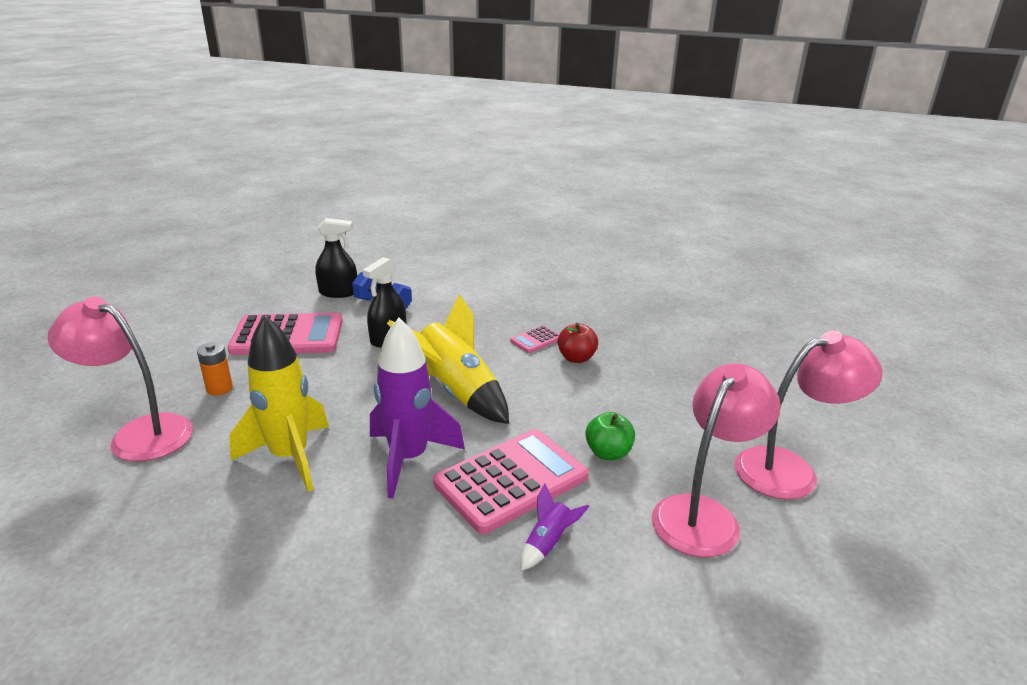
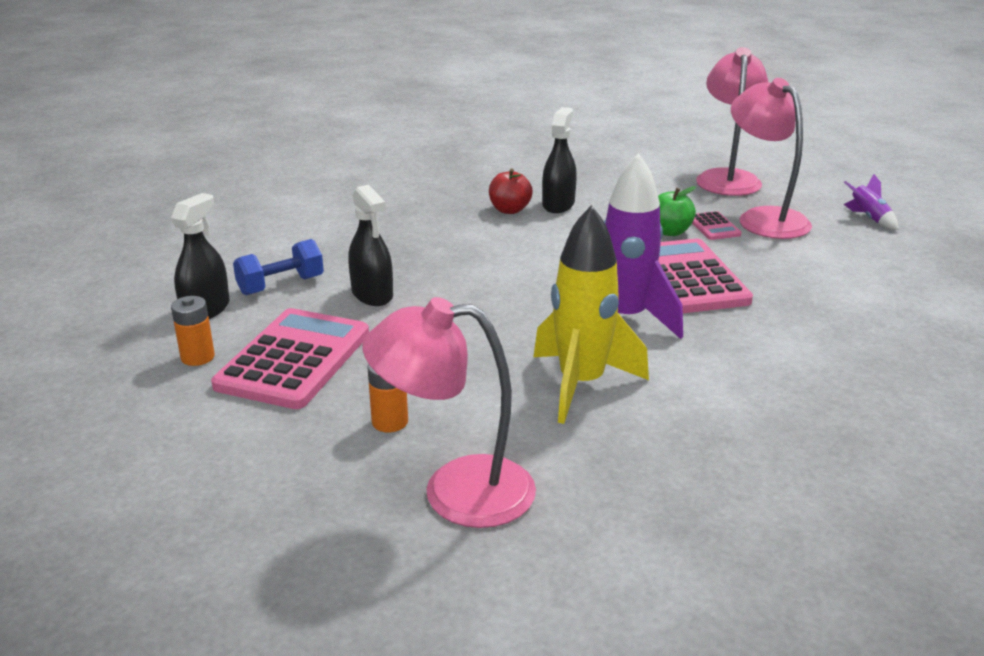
camera: 65 degrees left, 0 degrees up
pink lamp [48,297,193,461] -> pink lamp turned 45 degrees clockwise [362,297,536,528]
yellow rocket [387,294,509,424] -> none
pink calculator [510,325,559,353] -> pink calculator moved to [692,211,742,240]
purple rocket [520,483,589,571] -> purple rocket moved to [844,174,899,230]
none -> orange battery [171,296,215,366]
none -> black spray bottle [542,107,577,213]

